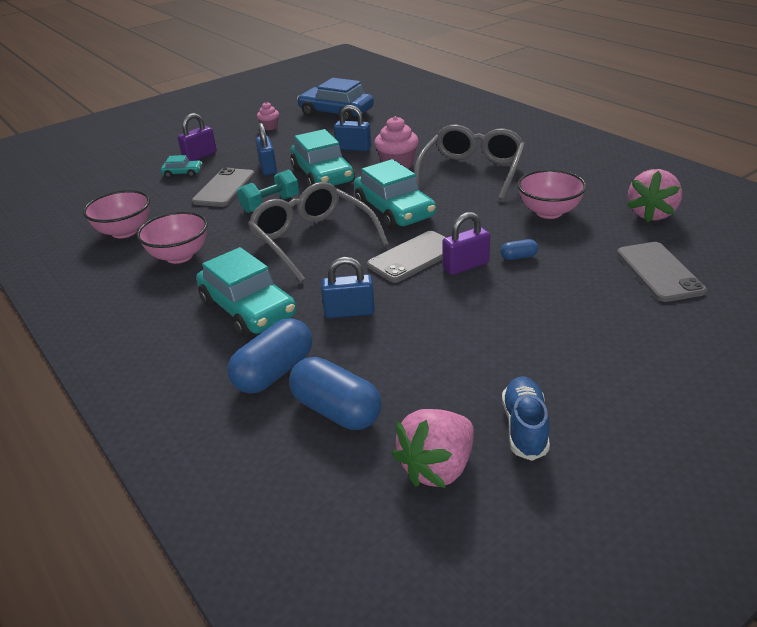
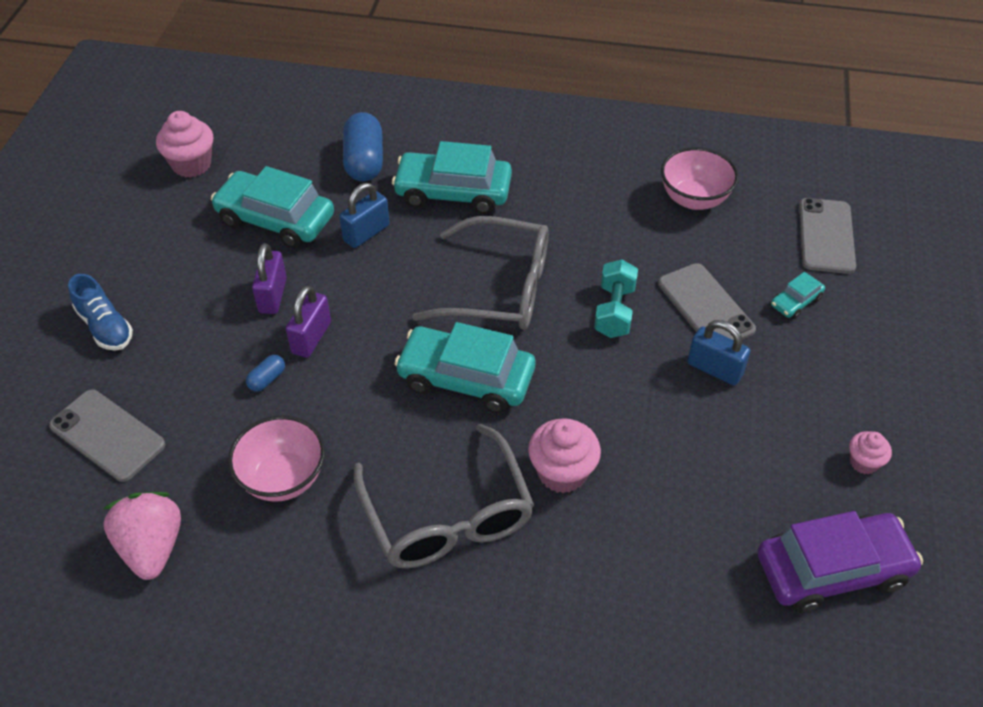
camera: 135 degrees right, 15 degrees up
pink bowl [137,211,208,264] -> none
purple padlock [178,113,217,161] -> purple padlock moved to [252,243,287,314]
blue capsule [289,357,382,430] -> none
turquoise car [290,129,355,186] -> turquoise car moved to [211,166,334,248]
blue car [297,78,374,121] -> purple car [757,511,923,613]
blue padlock [334,105,372,151] -> none
grey phone [367,231,446,283] -> grey phone moved to [799,198,856,274]
pink strawberry [392,409,474,488] -> pink cupcake [156,111,213,178]
blue shoe [502,376,550,461] -> blue shoe moved to [68,274,133,351]

